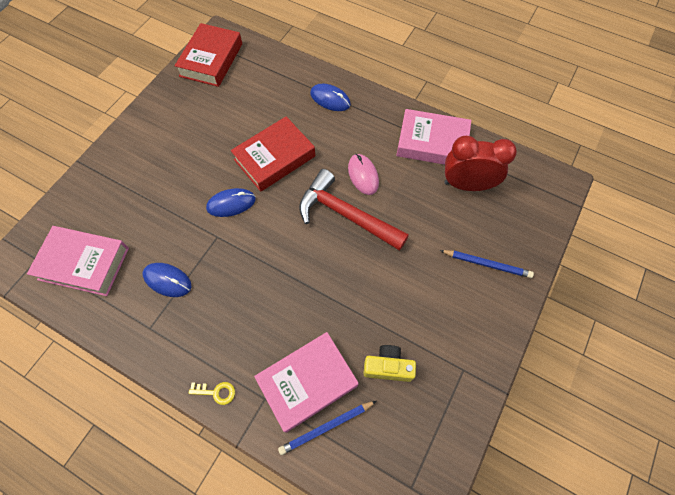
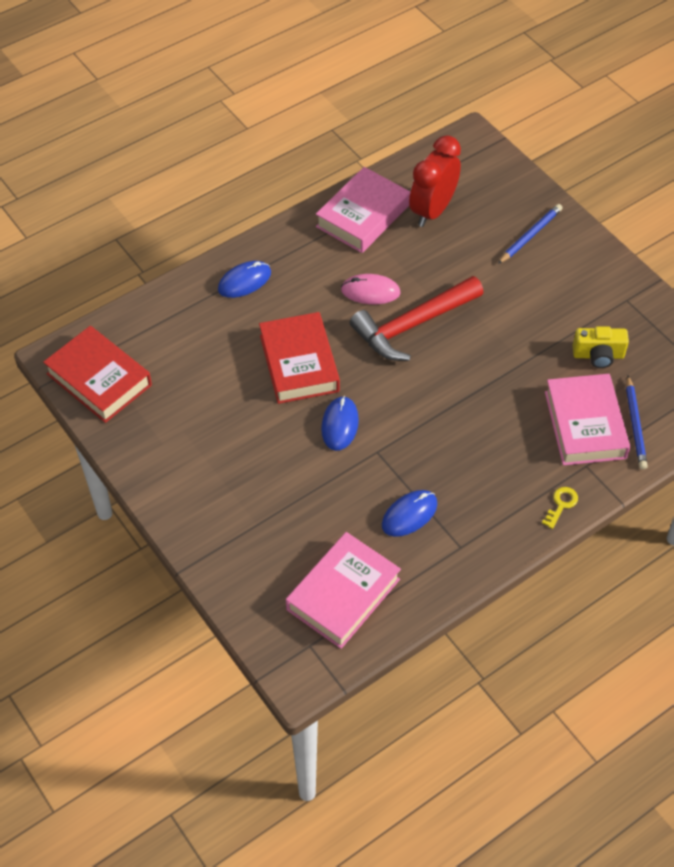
camera: 65 degrees left, 10 degrees down
yellow camera [363,345,416,382] -> yellow camera turned 120 degrees counterclockwise [572,326,629,368]

